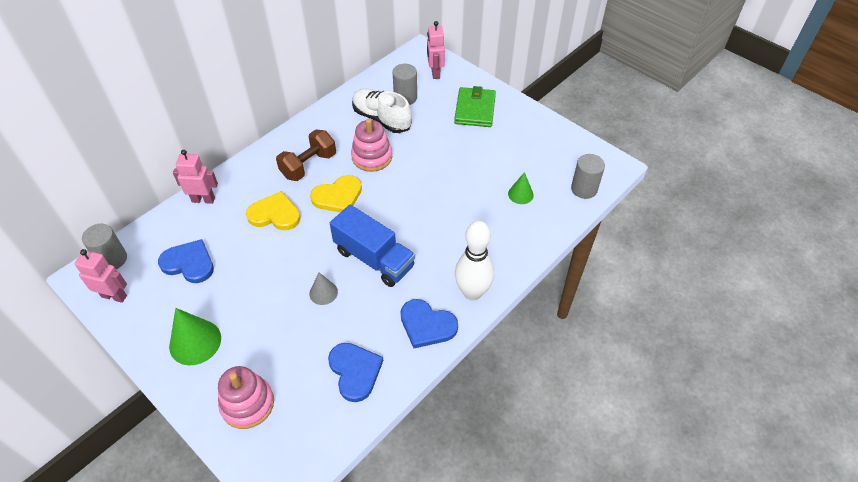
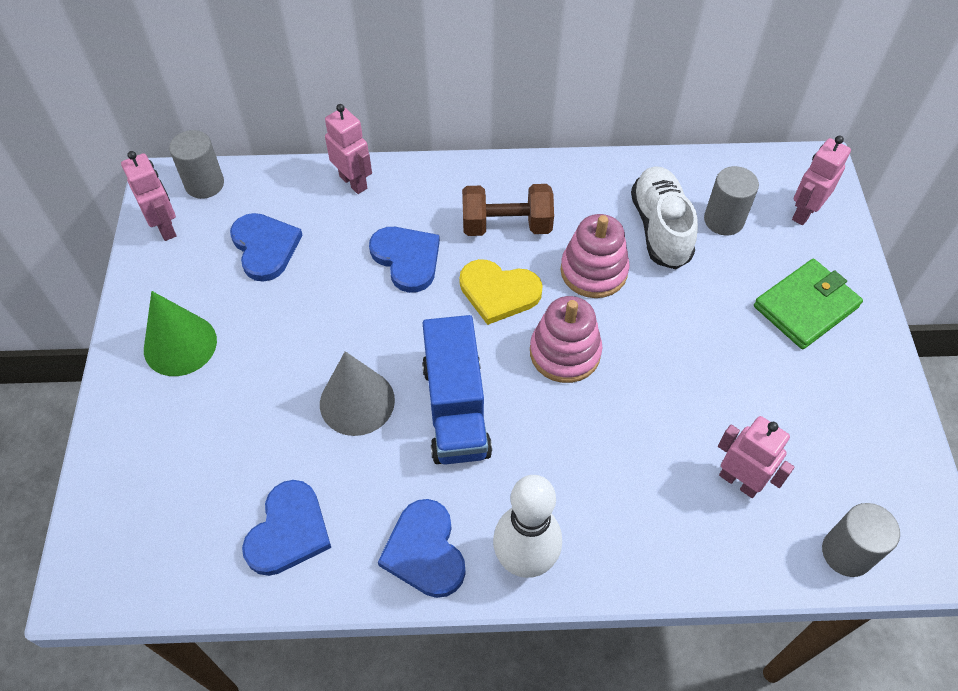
camera: 45 degrees right, 5 degrees up
pink stacking toy [218,366,274,429] -> pink stacking toy moved to [530,296,602,383]
yellow heart [246,191,301,230] -> blue heart [369,227,440,293]
grey cone [309,273,338,305] -> grey cone [320,351,395,436], size x1.71
green cone [508,172,534,204] -> pink robot [718,416,795,498]

